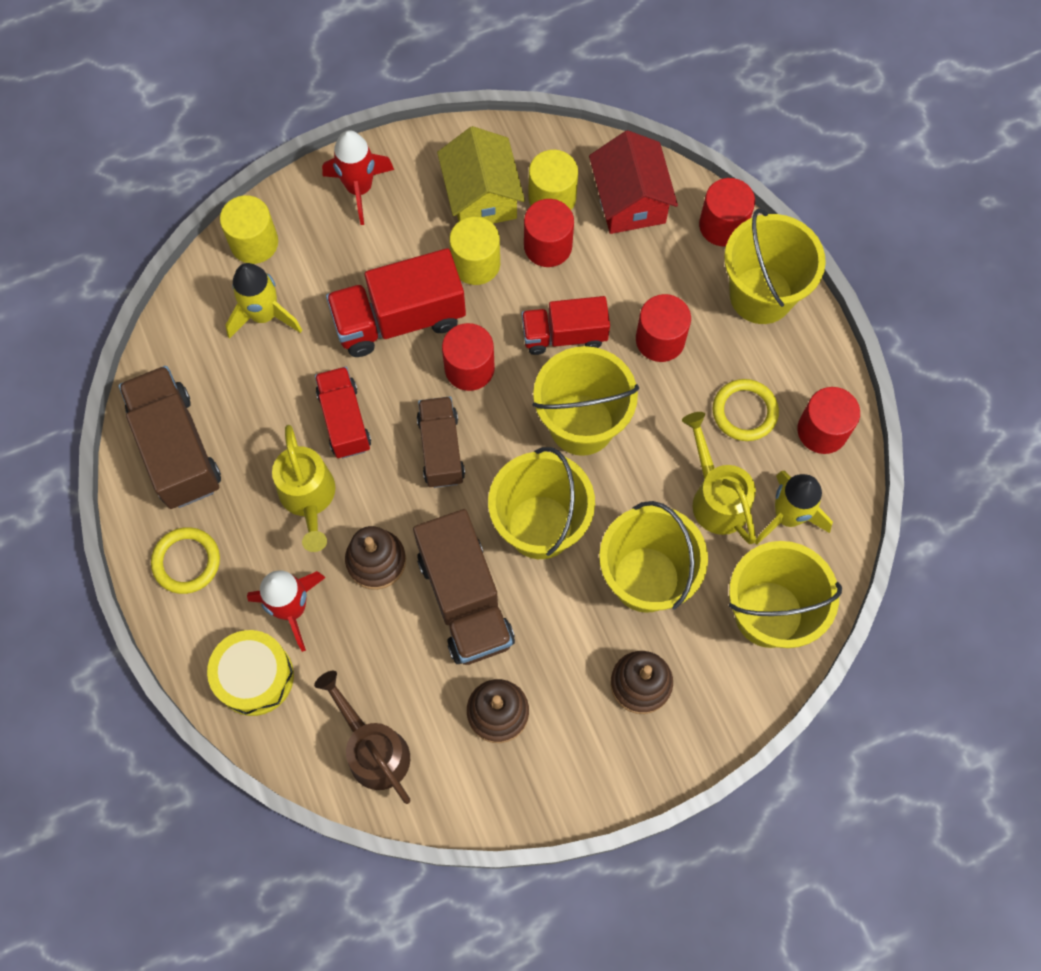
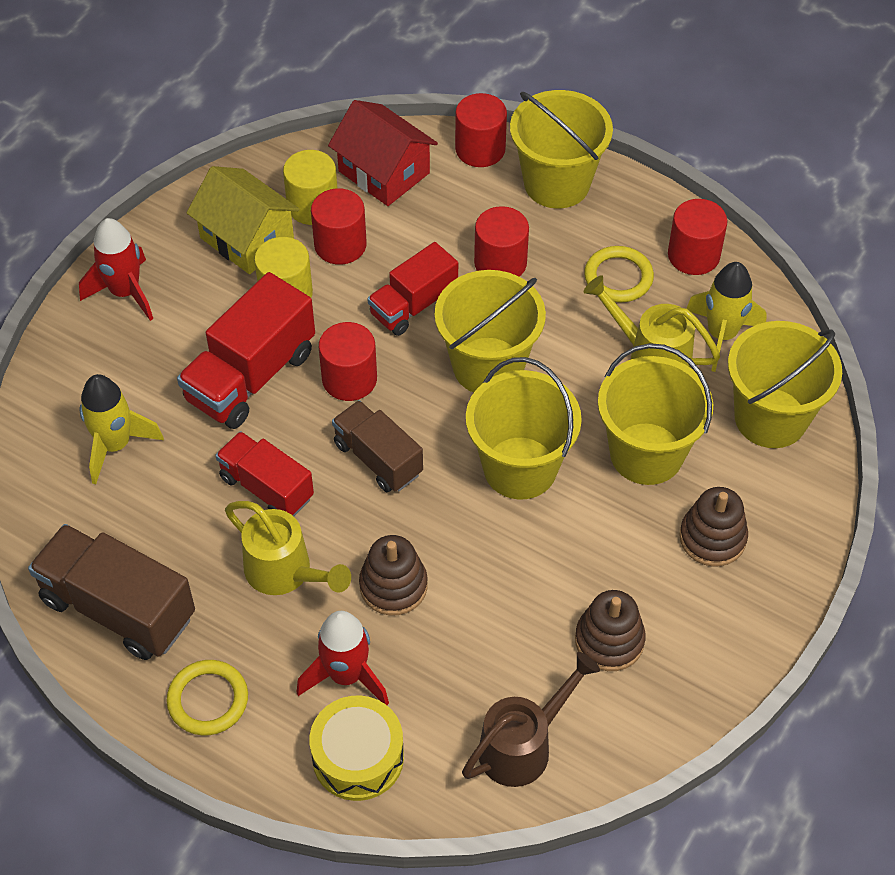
camera: 35 degrees left, 15 degrees down
yellow cylinder [220,195,278,264] -> none
brown watering can [314,671,411,804] -> brown watering can turned 120 degrees clockwise [462,652,600,787]
brown truck [413,509,515,665] -> none

